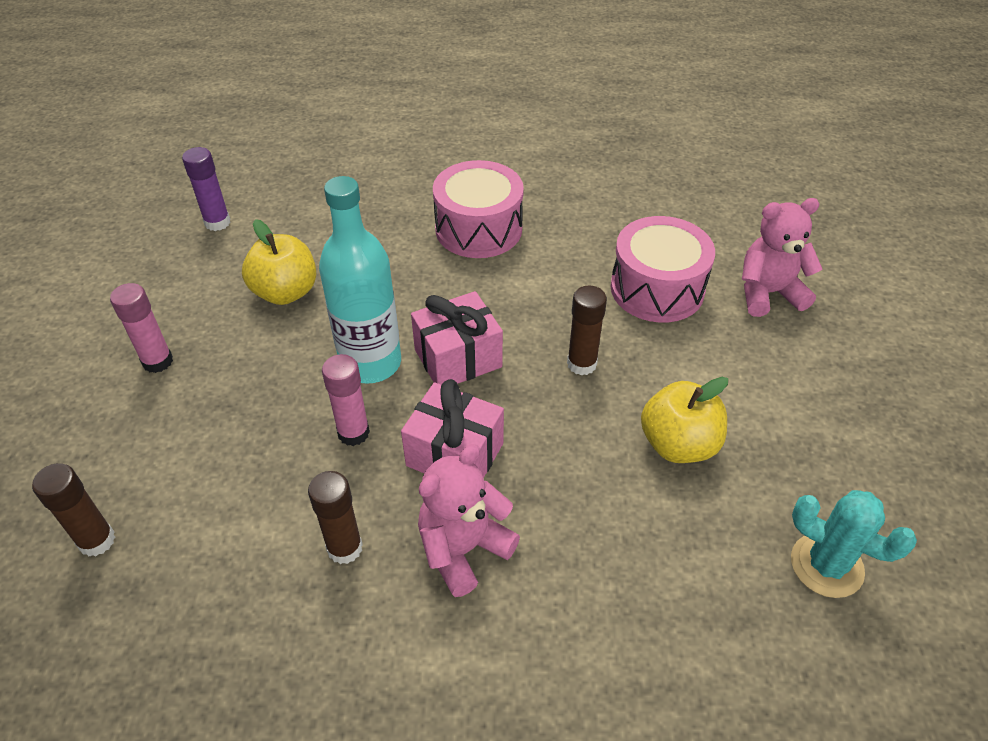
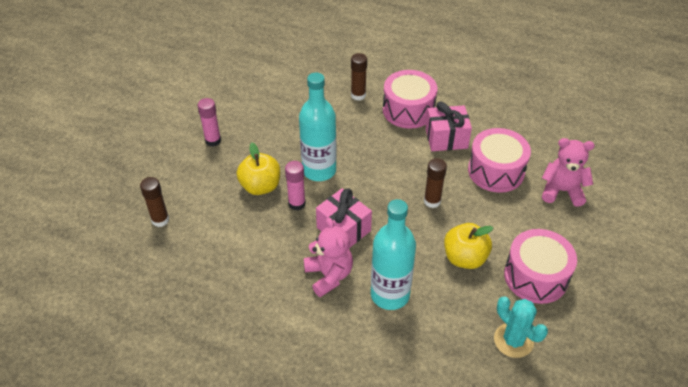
camera: 20 degrees right, 0 degrees up
purple glue stick [182,147,231,231] -> none
yellow apple [242,219,316,305] -> yellow apple moved to [237,143,280,195]
brown glue stick [308,471,363,564] -> brown glue stick moved to [351,53,367,101]
pink gift [411,291,503,385] -> pink gift moved to [425,102,472,151]
pink teddy bear [418,444,520,597] -> pink teddy bear turned 90 degrees clockwise [304,218,353,297]
none -> turquoise bottle [371,199,416,310]
none -> pink drum [504,229,577,304]

